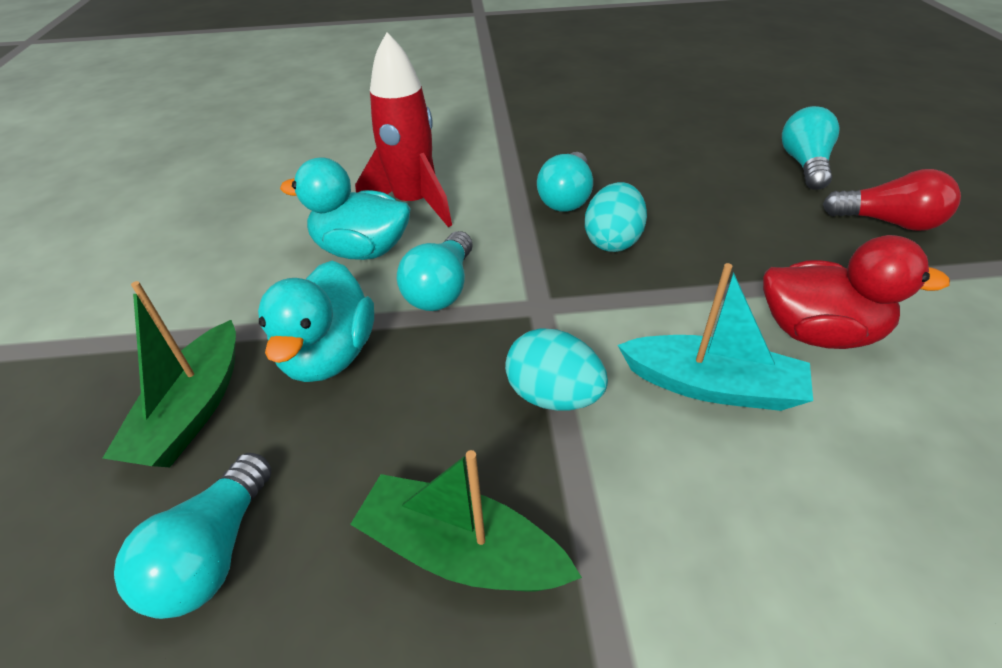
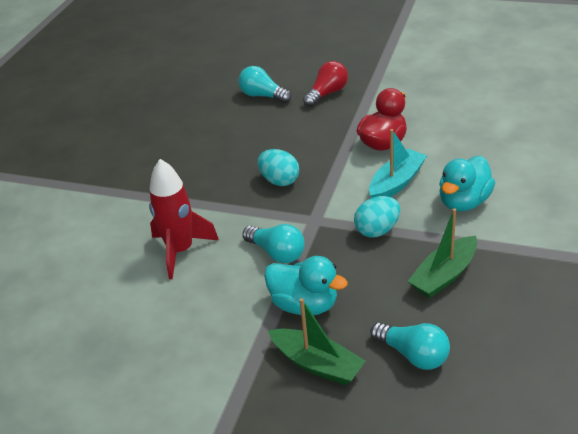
camera: 65 degrees left, 5 degrees down
turquoise duck [280,158,411,260] -> turquoise duck moved to [439,156,495,211]
turquoise light bulb [537,152,593,212] -> none

